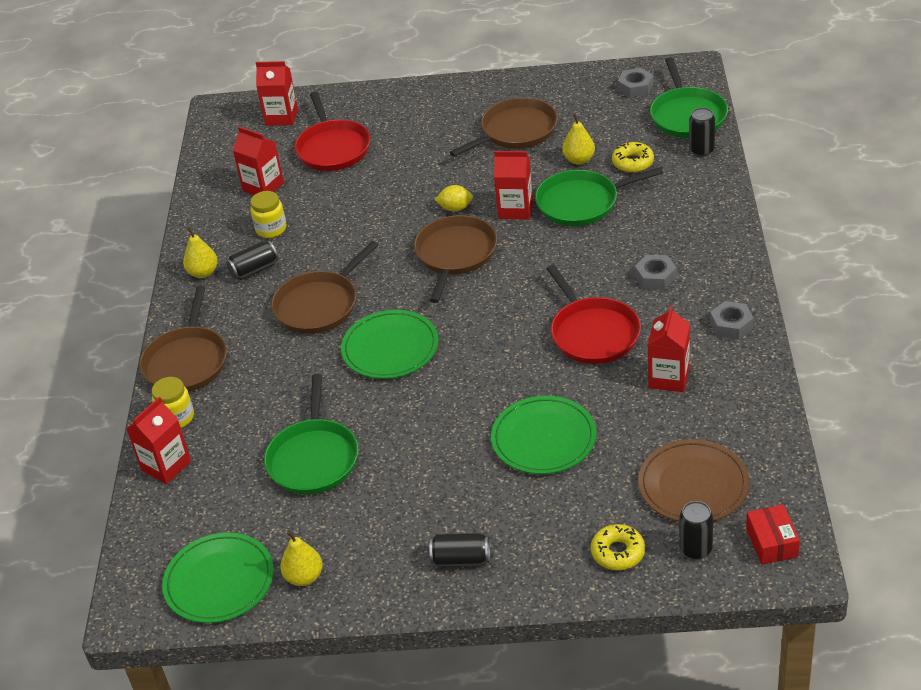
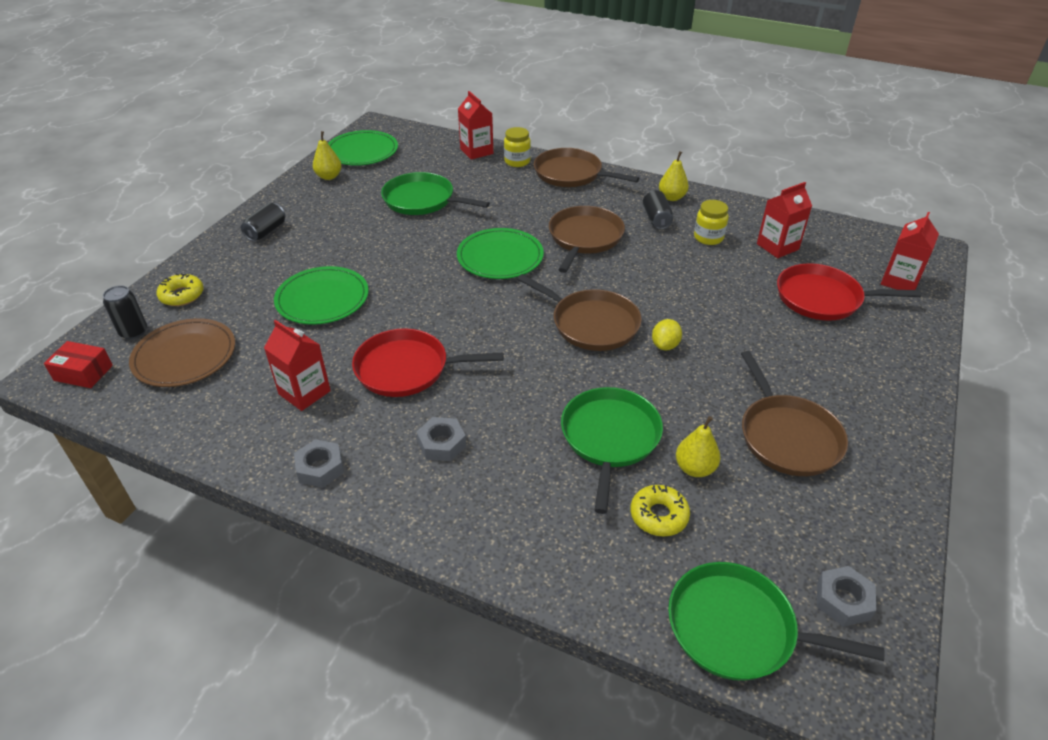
camera: 110 degrees right, 0 degrees up
brown pan [271,241,378,334] -> brown pan turned 45 degrees clockwise [549,206,625,273]
red carton [494,151,533,220] -> none
black can [689,107,715,156] -> none

